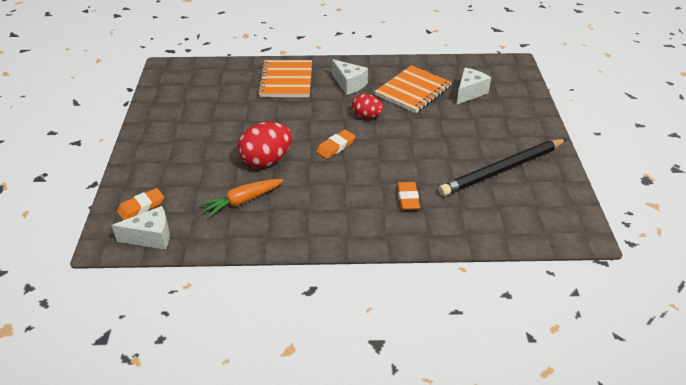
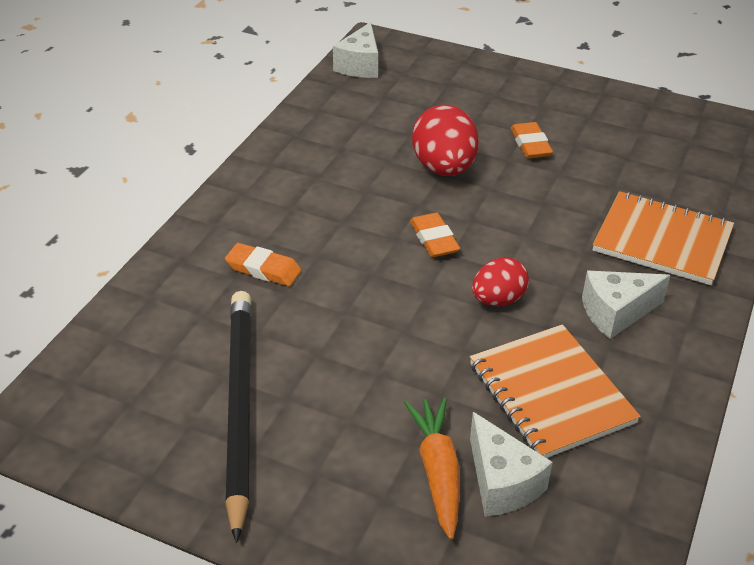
camera: 115 degrees right, 0 degrees up
orange eraser [117,188,164,220] -> orange eraser moved to [511,122,553,158]
orange carrot [199,179,284,218] -> orange carrot moved to [404,397,460,540]

